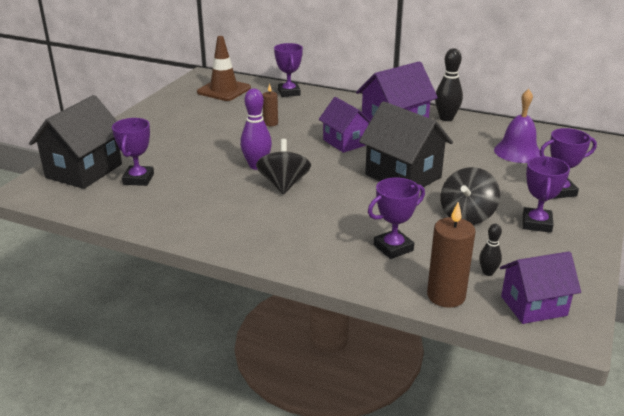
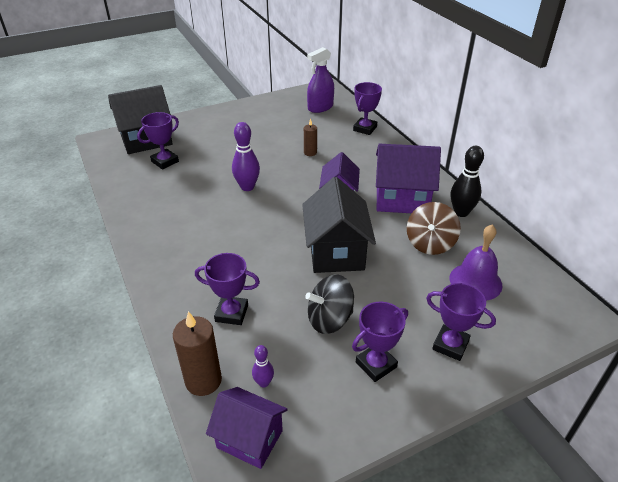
camera: 40 degrees right, 10 degrees up
brown traffic cone [197,36,251,101] -> purple spray bottle [307,47,334,113]
black spinning top [256,139,311,195] -> none
black bowling pin [479,224,502,276] -> purple bowling pin [252,345,274,388]
none -> brown spinning top [407,202,461,255]

